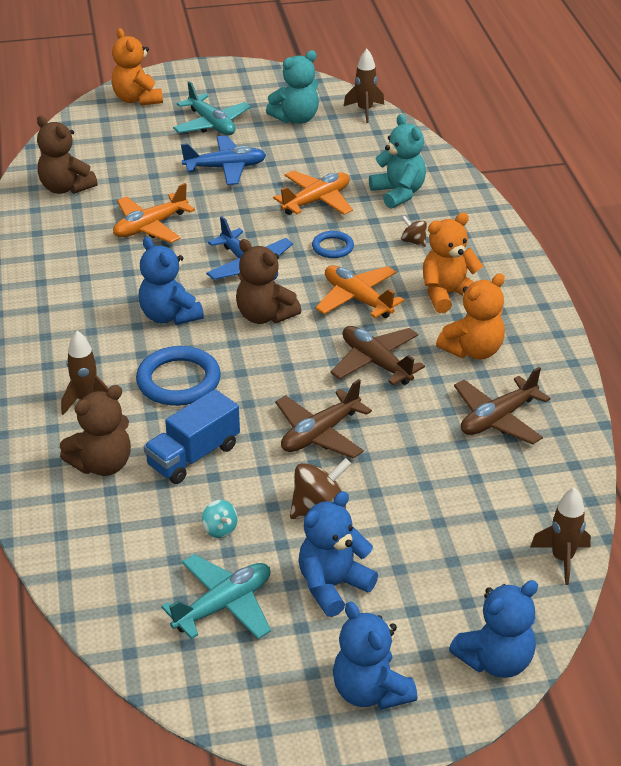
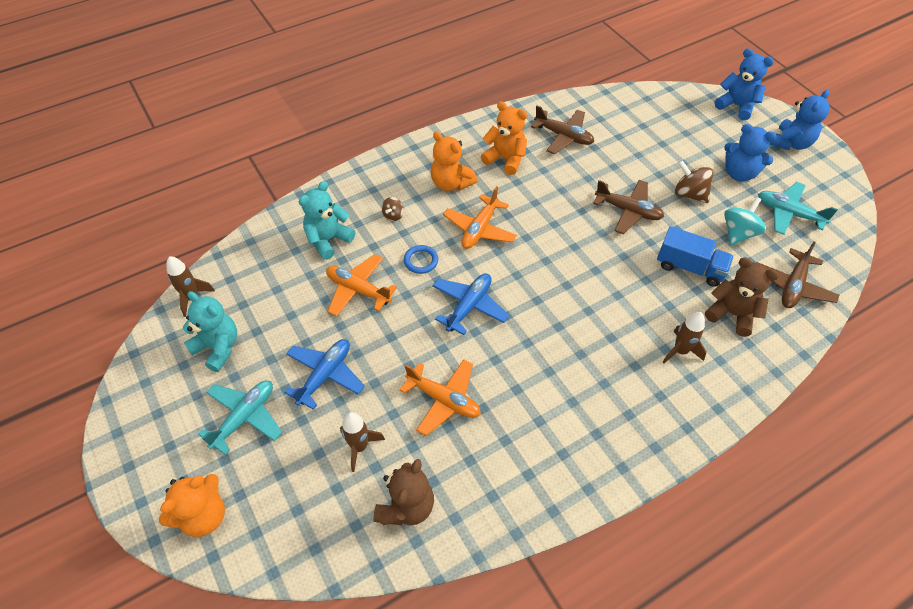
camera: 110 degrees left, 15 degrees up
blue ring [136,346,221,406] -> none
blue teddy bear [138,237,204,325] -> none
blue plane [181,136,266,185] -> blue plane turned 60 degrees clockwise [284,339,365,410]
turquoise spinning top [202,500,238,538] -> turquoise spinning top [724,197,766,246], size x1.75
brown teddy bear [236,239,302,324] -> none
brown plane [330,326,425,385] -> brown plane moved to [757,241,839,308]
brown rocket [530,487,591,585] -> brown rocket moved to [340,412,385,472]

